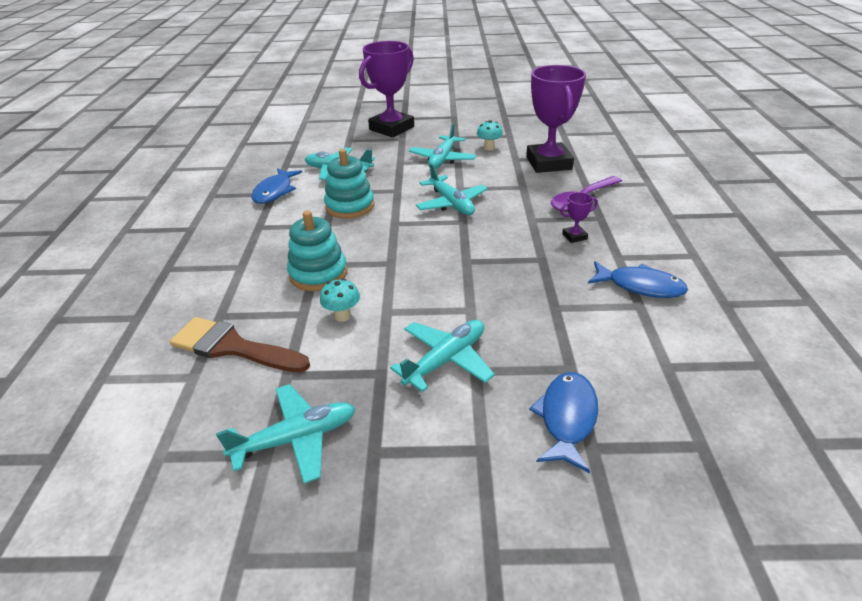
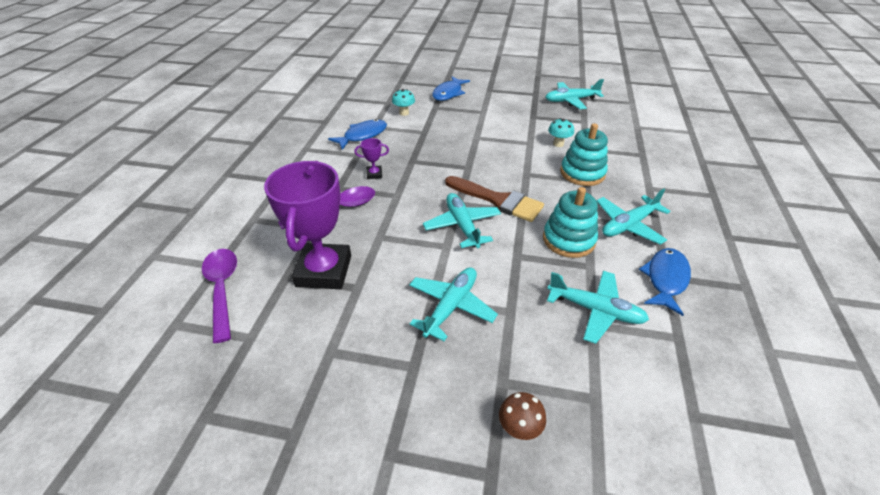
camera: 170 degrees left, 5 degrees up
brown brush [170,317,310,373] -> brown brush moved to [445,176,544,222]
purple trophy [359,41,414,137] -> brown mushroom [499,392,546,440]
turquoise plane [390,320,495,392] -> turquoise plane moved to [596,189,670,245]
turquoise mushroom [477,120,503,151] -> turquoise mushroom moved to [392,89,415,116]
blue fish [588,261,688,298] -> blue fish turned 105 degrees clockwise [328,119,387,150]
none -> purple spoon [202,249,237,343]

